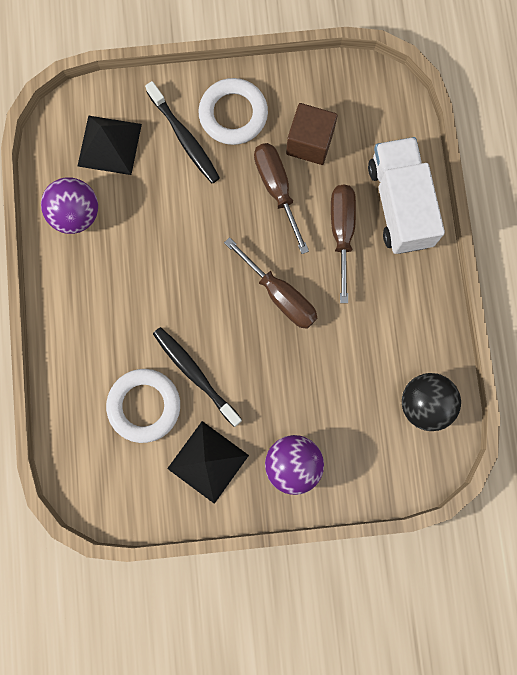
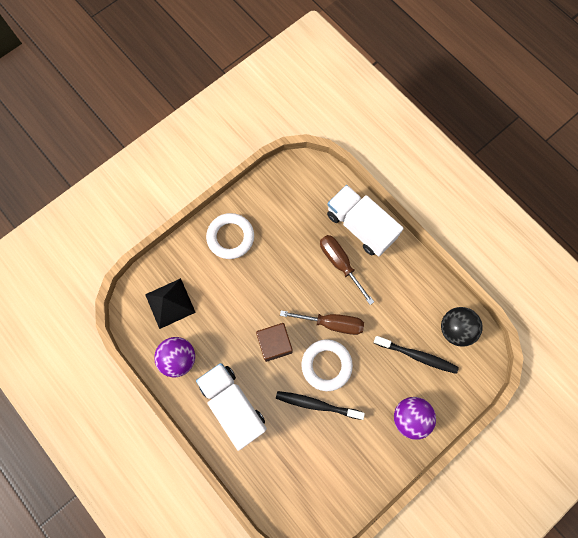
camera: 35 degrees left, 5 degrees down
white ring [106,369,180,443] -> white ring moved to [301,339,353,391]
black toothbrush [145,81,220,184] -> black toothbrush moved to [374,336,459,374]
black pyramid [167,421,249,504] -> none
brown screwdriver [254,143,309,254] -> none
brown cube [286,103,338,165] -> brown cube moved to [256,323,293,362]
none -> white truck [196,363,267,451]

